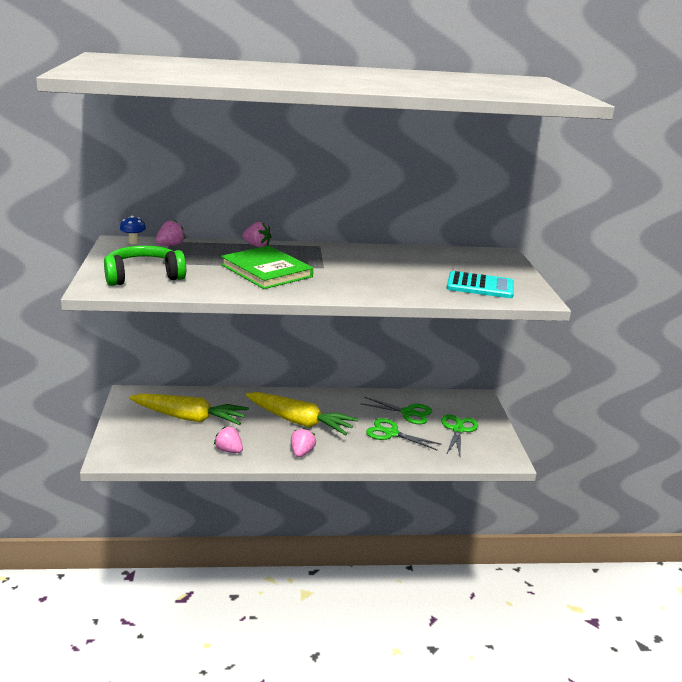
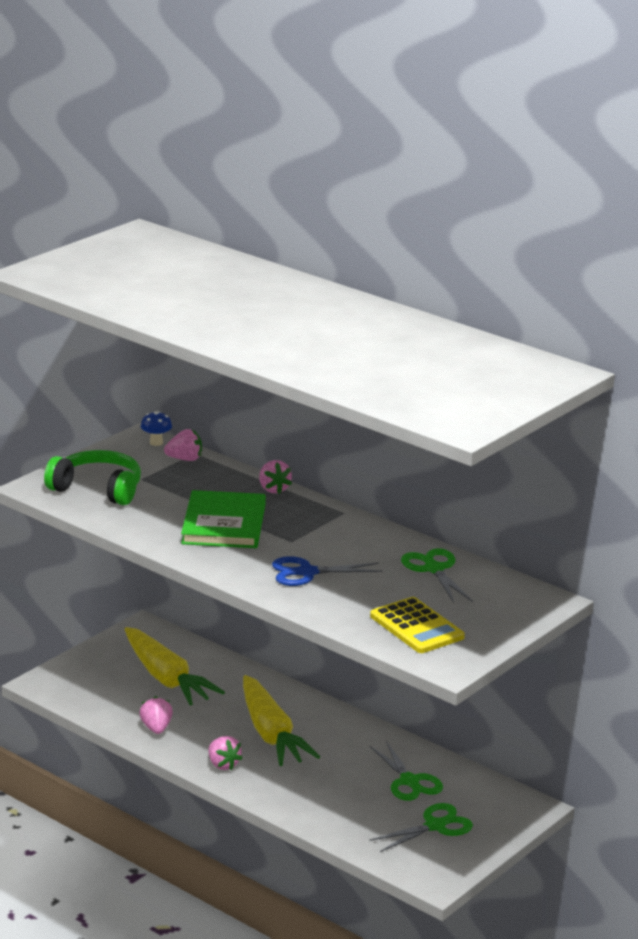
camera: 45 degrees right, 0 degrees up
pink strawberry [291,428,316,457] -> pink strawberry turned 90 degrees clockwise [209,736,243,770]
green scissors [366,418,442,451] -> green scissors moved to [401,548,473,603]
turquoise calculator [446,271,514,298] -> yellow calculator [370,597,465,653]
none -> blue scissors [272,556,382,586]

